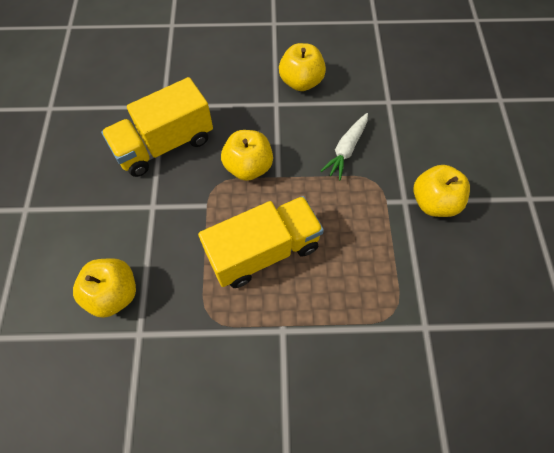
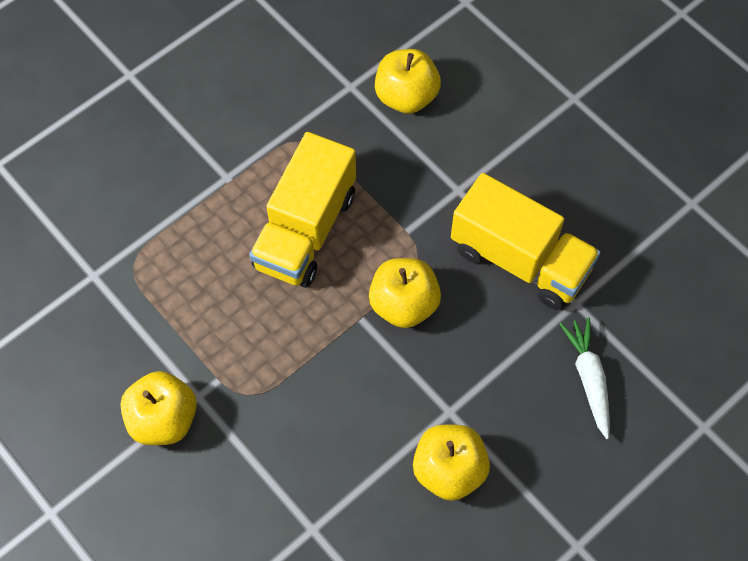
camera: 140 degrees right, 0 degrees up
yellow truck [101,77,213,177] -> yellow truck turned 105 degrees clockwise [451,173,601,310]
white carrot [321,113,368,180] -> white carrot moved to [560,318,610,439]

